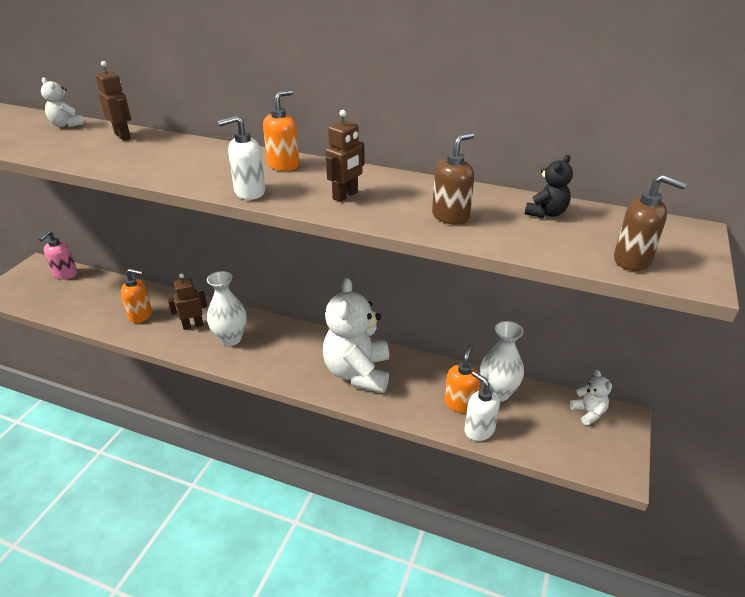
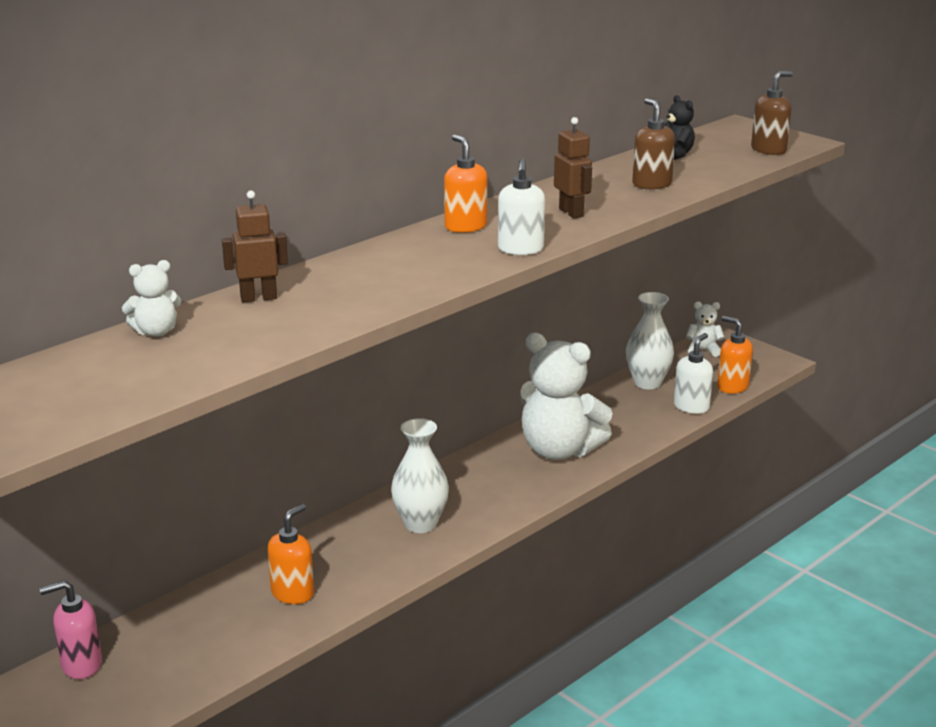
camera: 65 degrees left, 10 degrees down
pink soap dispenser [39,231,77,280] -> pink soap dispenser turned 120 degrees clockwise [39,580,102,679]
brown robot [168,273,207,330] -> none
orange soap dispenser [445,345,480,413] -> orange soap dispenser moved to [717,316,753,394]
white soap dispenser [464,371,500,441] -> white soap dispenser turned 135 degrees clockwise [674,333,713,414]

